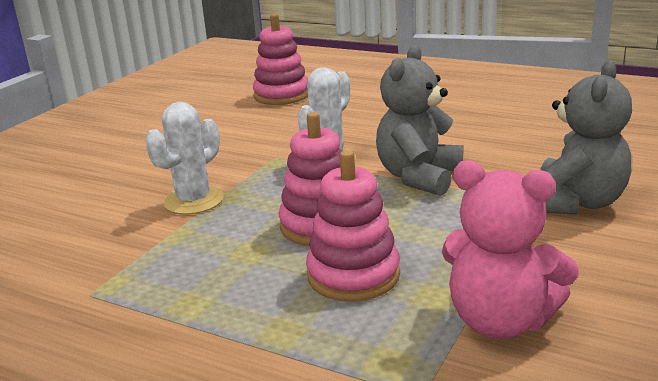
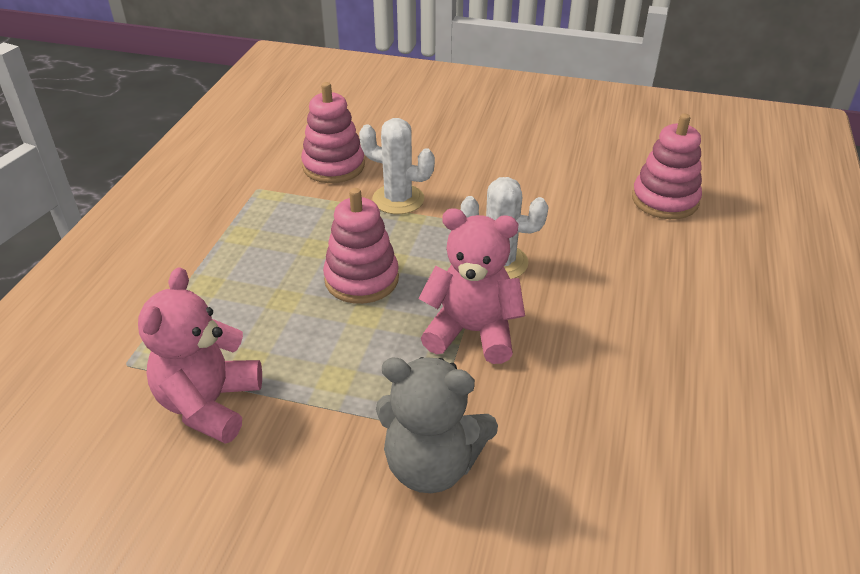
camera: 75 degrees right, 15 degrees up
pink stacking toy [306,150,400,302] -> pink stacking toy moved to [301,82,365,183]
grey teddy bear [376,45,463,196] -> pink teddy bear [418,208,525,364]

